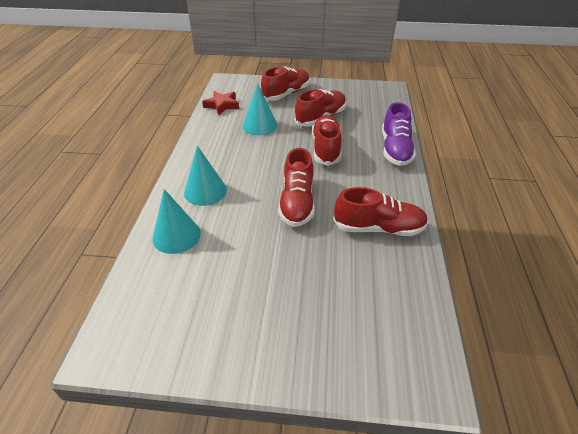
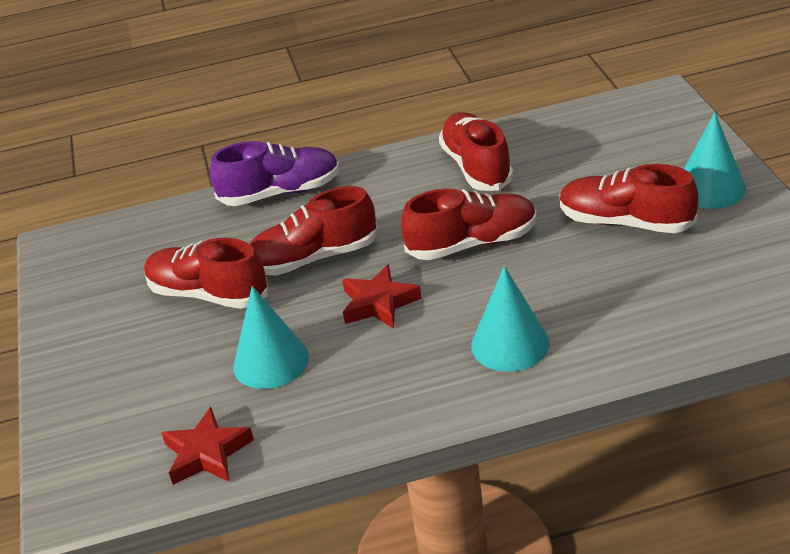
camera: 105 degrees left, 5 degrees down
turquoise cone [153,189,201,254] -> turquoise cone moved to [684,112,746,209]
red shoe [261,67,310,101] -> red shoe moved to [560,164,698,233]
none -> red star [342,264,422,329]

